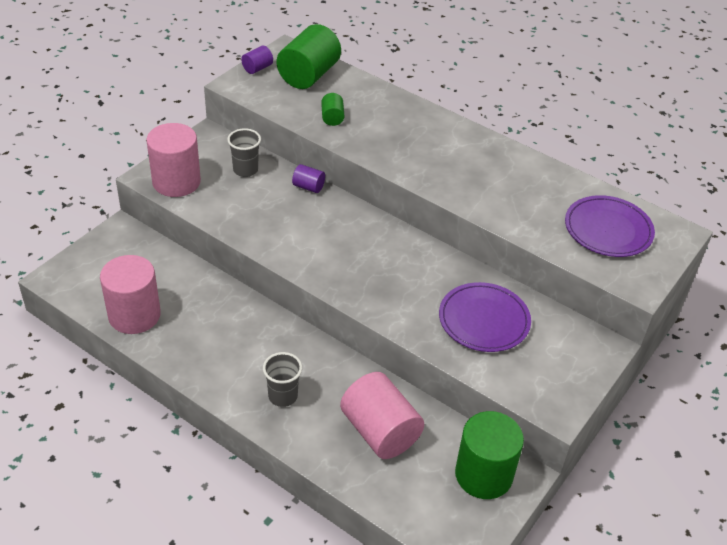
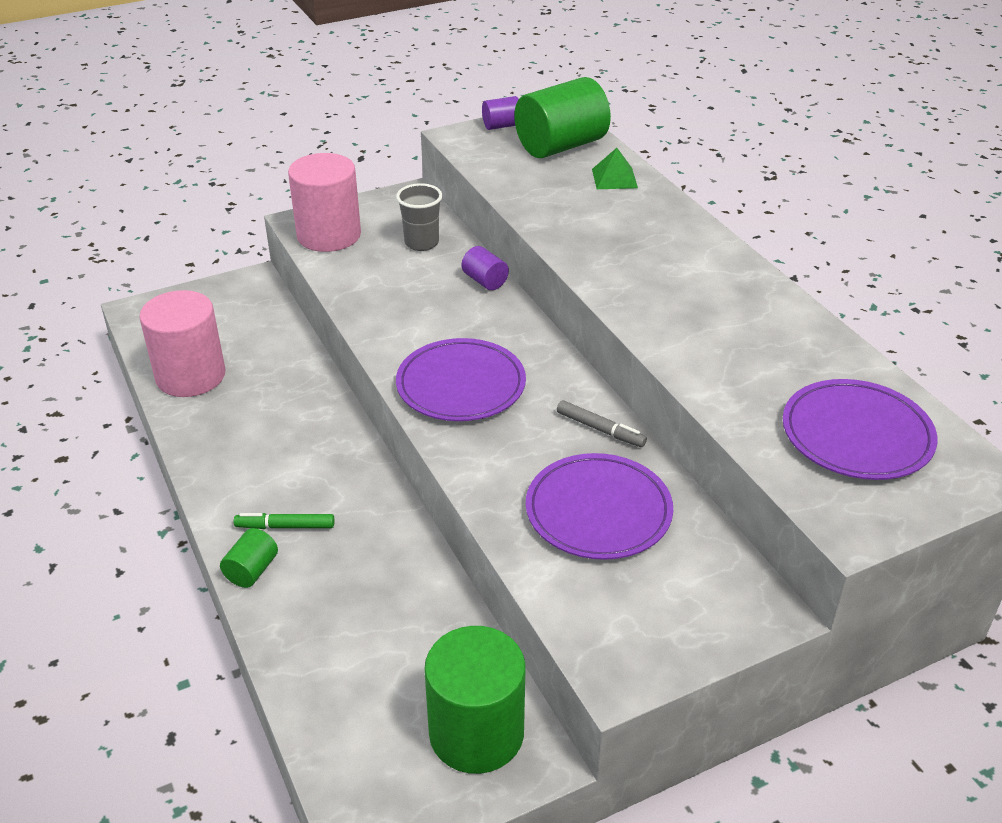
camera: 30 degrees right, 5 degrees down
grey cup [263,352,302,407] -> green marker [234,513,334,529]
green cylinder [321,93,344,126] -> green cylinder moved to [220,528,278,588]
pink cylinder [340,372,424,459] -> none
none -> purple plate [396,338,526,421]
none -> grey marker [557,400,647,447]
none -> green pyramid [592,148,638,189]

